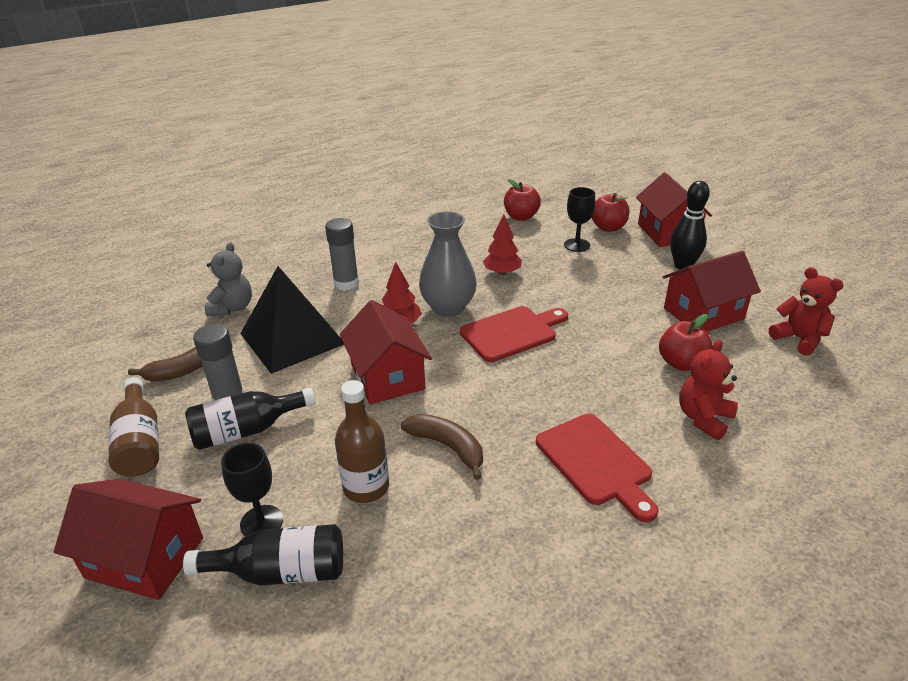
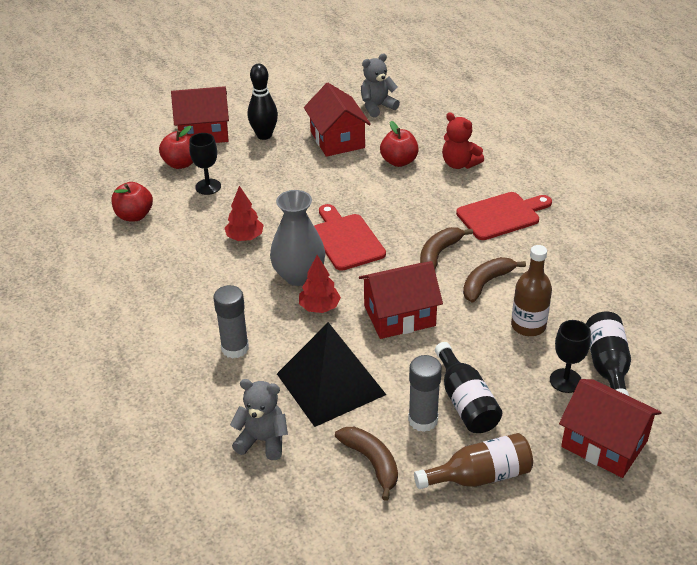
camera: 85 degrees left, 5 degrees up
red house [54,479,203,600] -> red house turned 75 degrees counterclockwise [559,379,662,478]
red teddy bear [769,267,844,356] -> grey teddy bear [361,53,400,118]
none -> brown banana [420,227,473,269]

